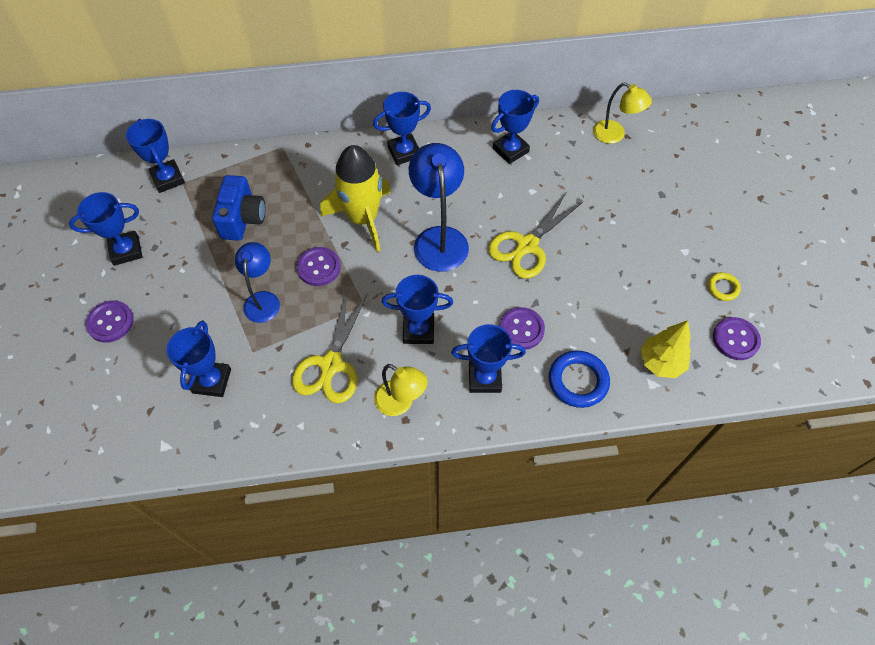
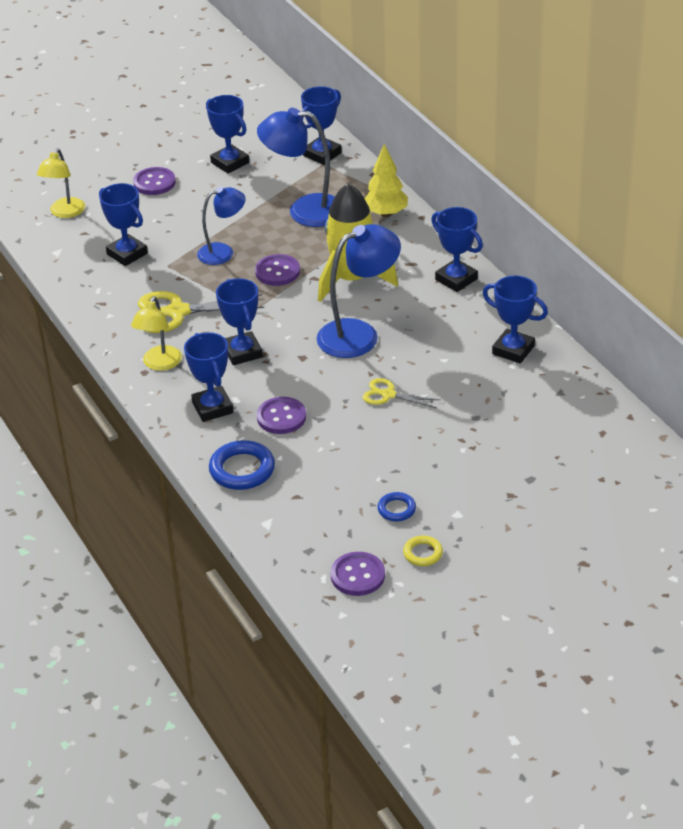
camera: 70 degrees right, 20 degrees down
blue trophy [167,321,231,397] -> blue trophy turned 60 degrees clockwise [99,183,148,266]
blue camera [212,175,266,241] -> blue lamp [257,108,335,227]
yellow scissors [488,193,583,279] -> yellow scissors [362,378,440,408], size x0.57
yellow lamp [593,82,652,144] -> yellow lamp moved to [37,148,85,218]
yellow tree [640,320,691,378] -> yellow tree moved to [364,144,408,217]
none -> blue ring [378,492,416,521]

